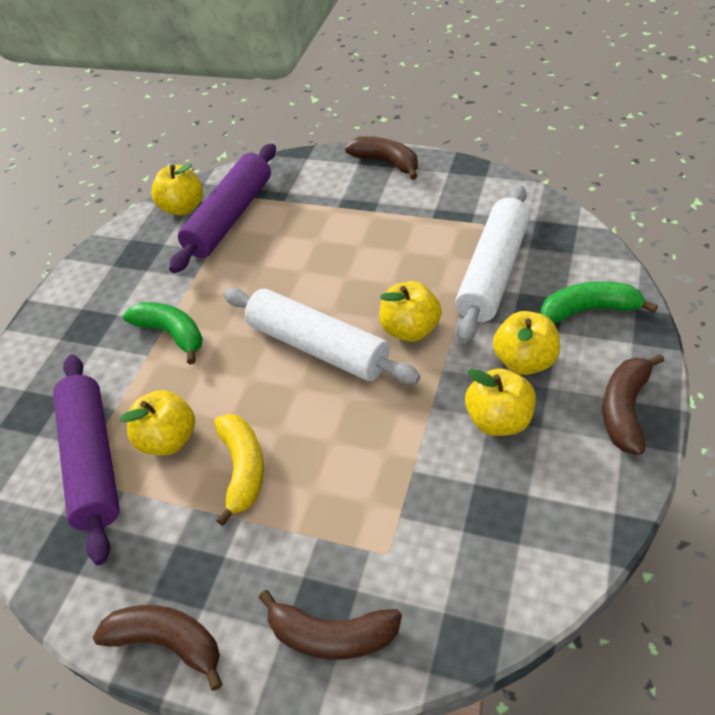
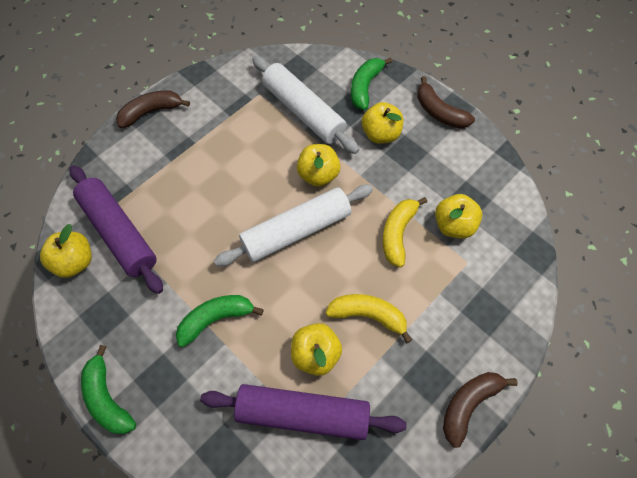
camera: 70 degrees left, 15 degrees up
brown banana [259,590,402,660] -> none
yellow apple [465,368,536,436] -> yellow apple moved to [435,194,482,239]
none -> green banana [81,345,136,434]
none -> yellow banana [383,197,427,268]

